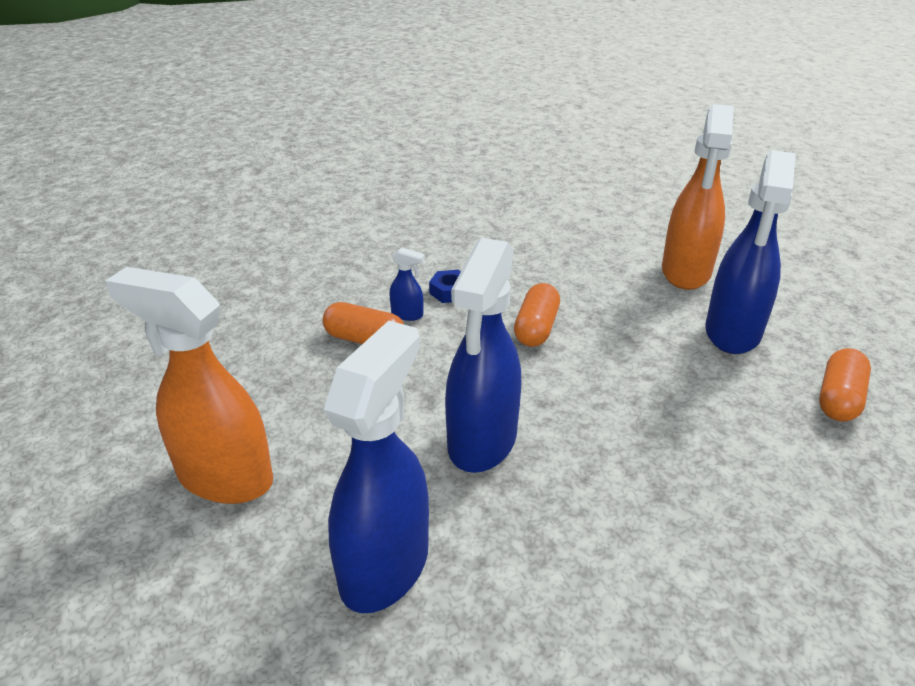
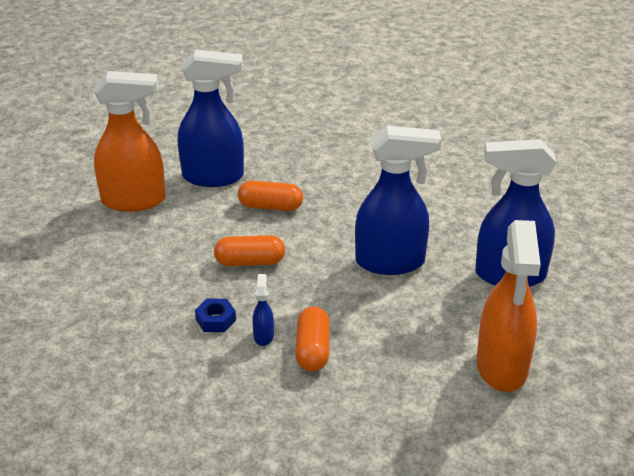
camera: 110 degrees left, 0 degrees up
orange capsule [819,348,871,422] -> orange capsule moved to [238,181,303,211]

